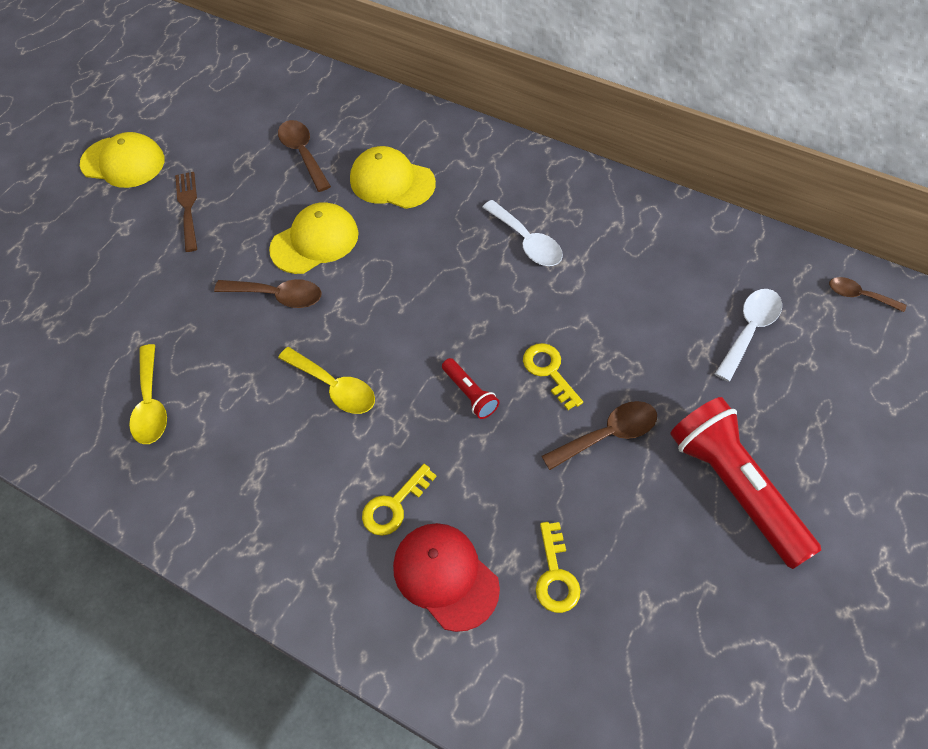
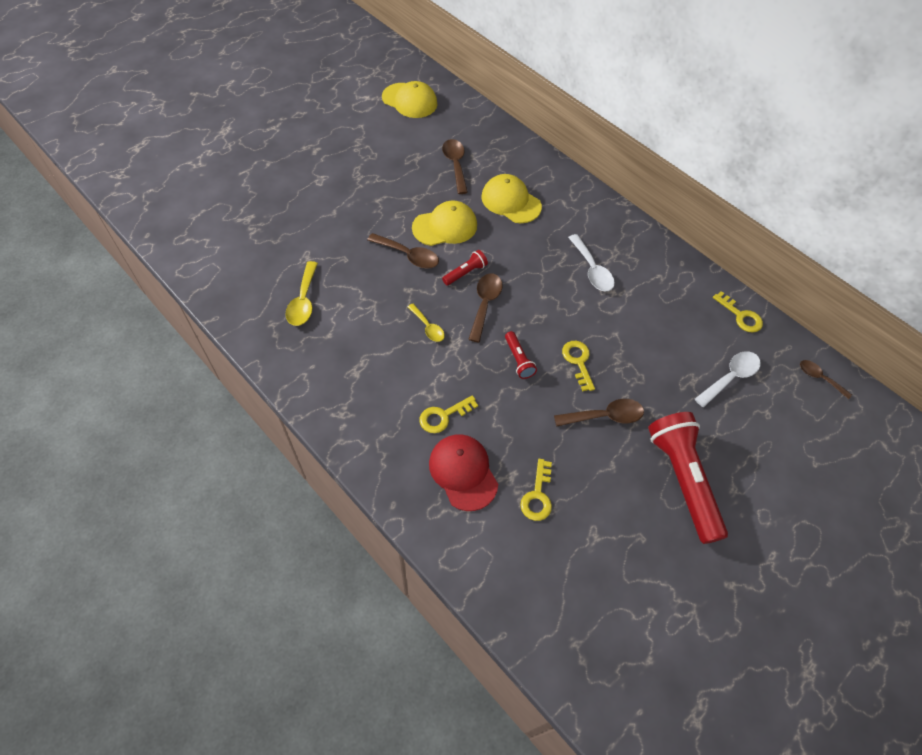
camera: 10 degrees right, 0 degrees up
yellow cap [80,132,165,188] -> yellow cap moved to [382,81,438,118]
brown fork [175,172,197,252] -> none
yellow spoon [278,347,375,414] -> yellow spoon [408,304,445,342], size x0.65
none -> red flashlight [442,250,488,285]
none -> brown spoon [468,273,503,343]
none -> yellow key [713,291,763,333]

